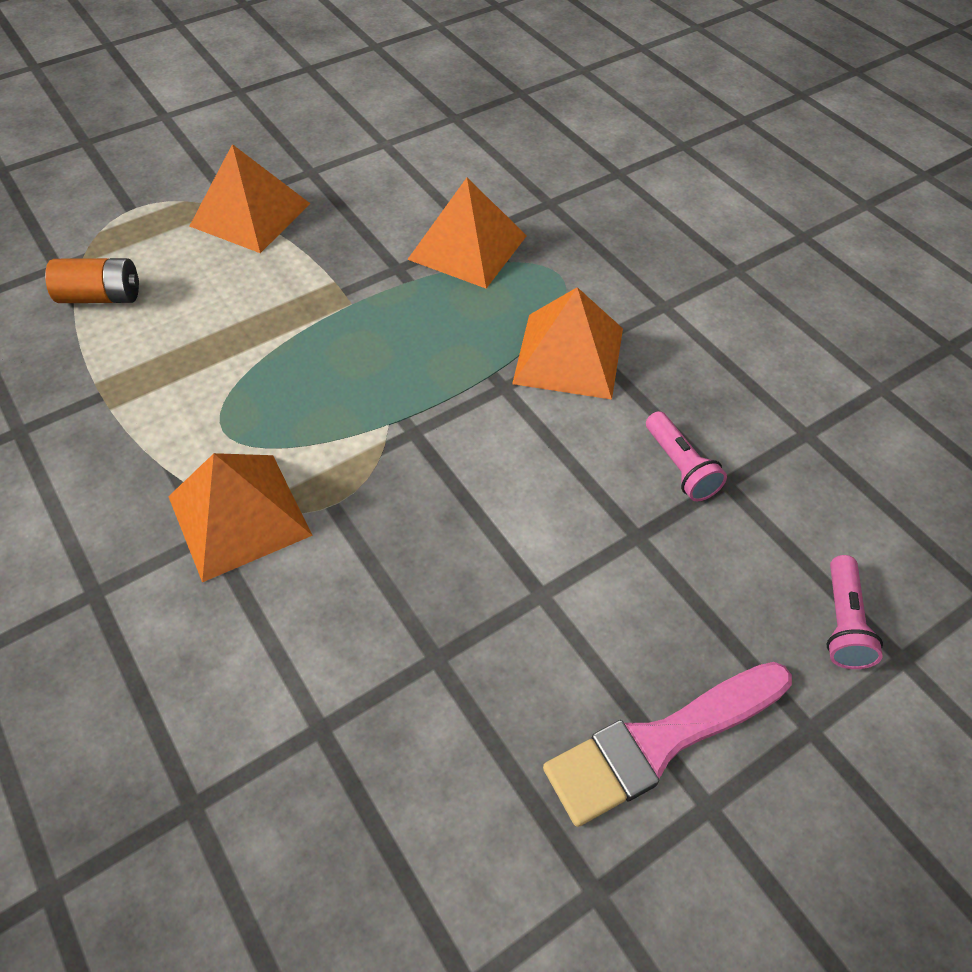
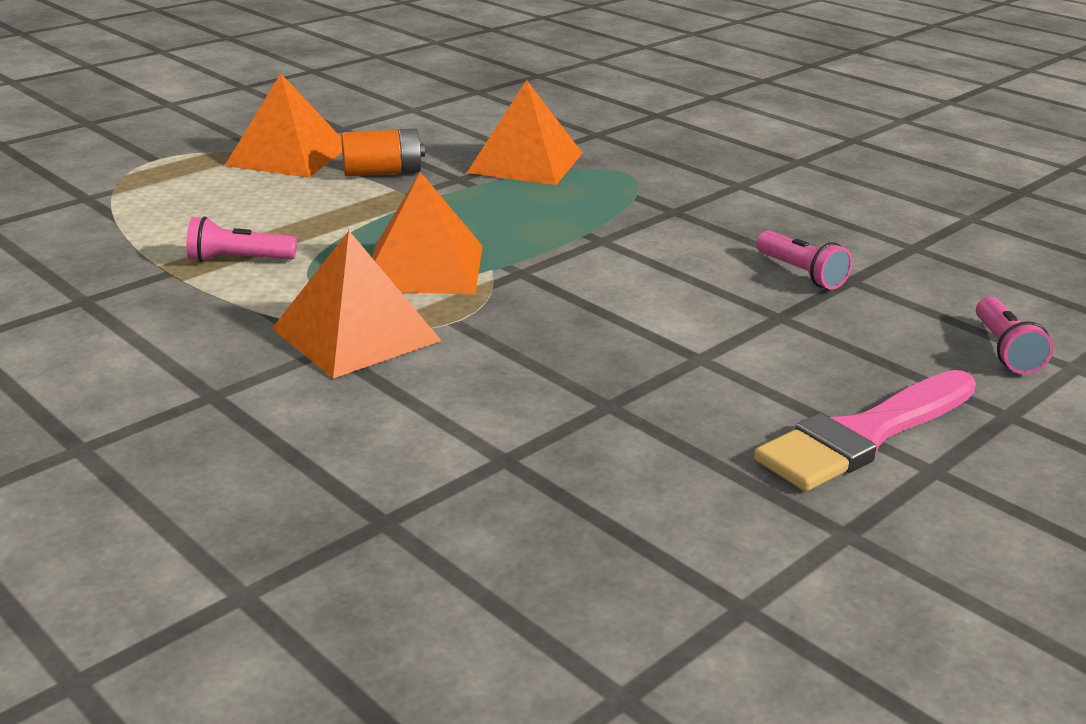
camera: 10 degrees left, 25 degrees down
orange battery [45,258,139,303] -> orange battery moved to [341,129,425,176]
orange pyramid [512,287,623,400] -> orange pyramid moved to [372,172,483,294]
none -> pink flashlight [187,216,297,262]

